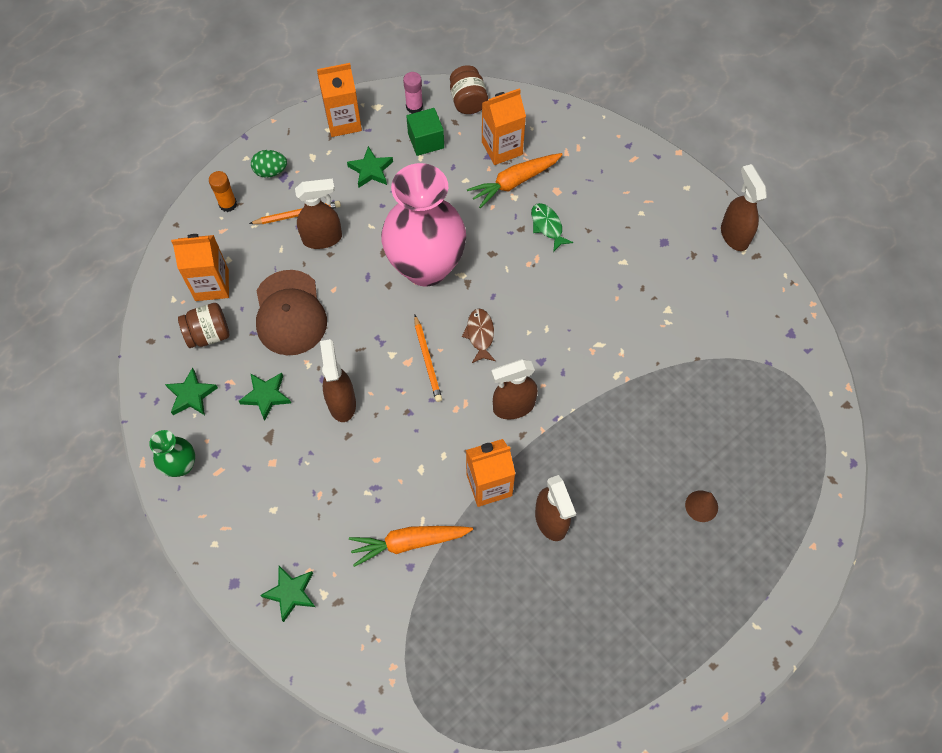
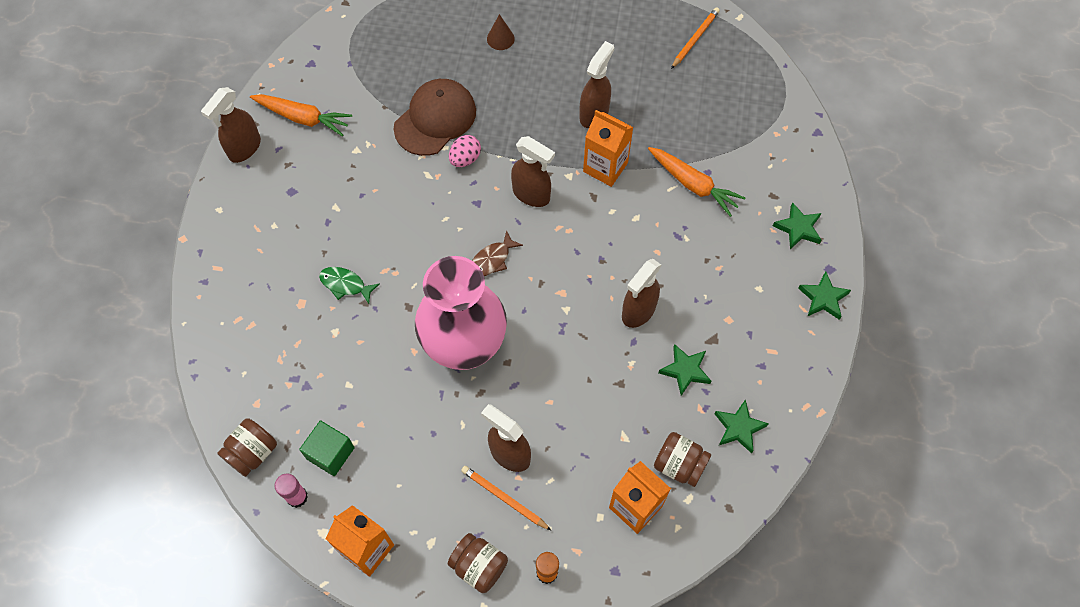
camera: 130 degrees left, 0 degrees up
green vase [149,430,195,477] -> none
green egg [251,150,287,178] -> brown jar [448,533,508,593]
brown cap [256,270,327,355] -> brown cap moved to [394,79,476,156]
green star [347,146,393,188] -> green star moved to [798,271,851,320]
orange pencil [414,315,442,402] -> orange pencil moved to [671,7,720,69]
orange carrot [467,153,563,208] -> orange carrot moved to [250,94,352,136]
orange carton [482,88,526,165] -> none
green fish [531,203,573,252] -> green fish turned 90 degrees clockwise [319,267,380,304]
none -> pink egg [449,135,481,167]

